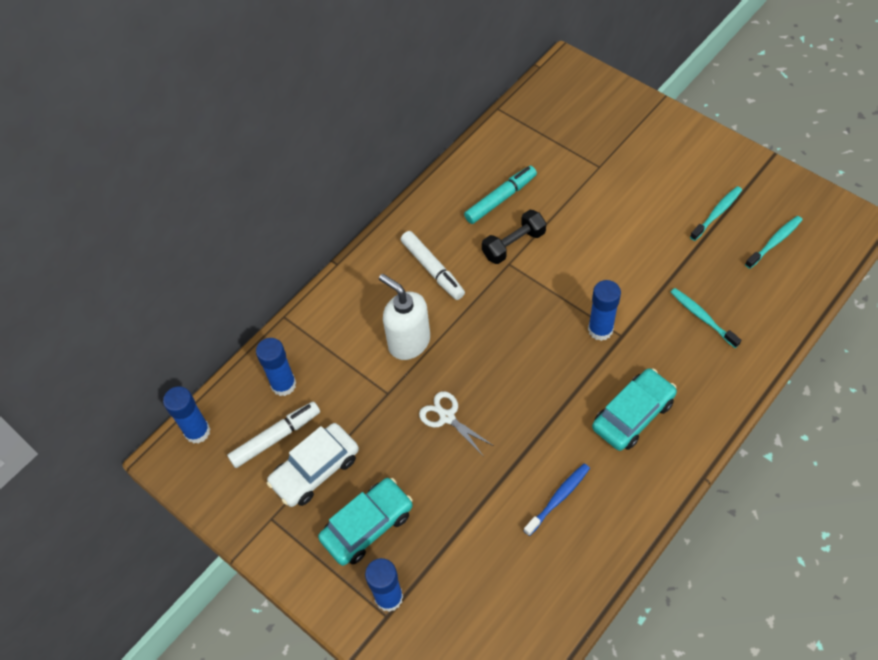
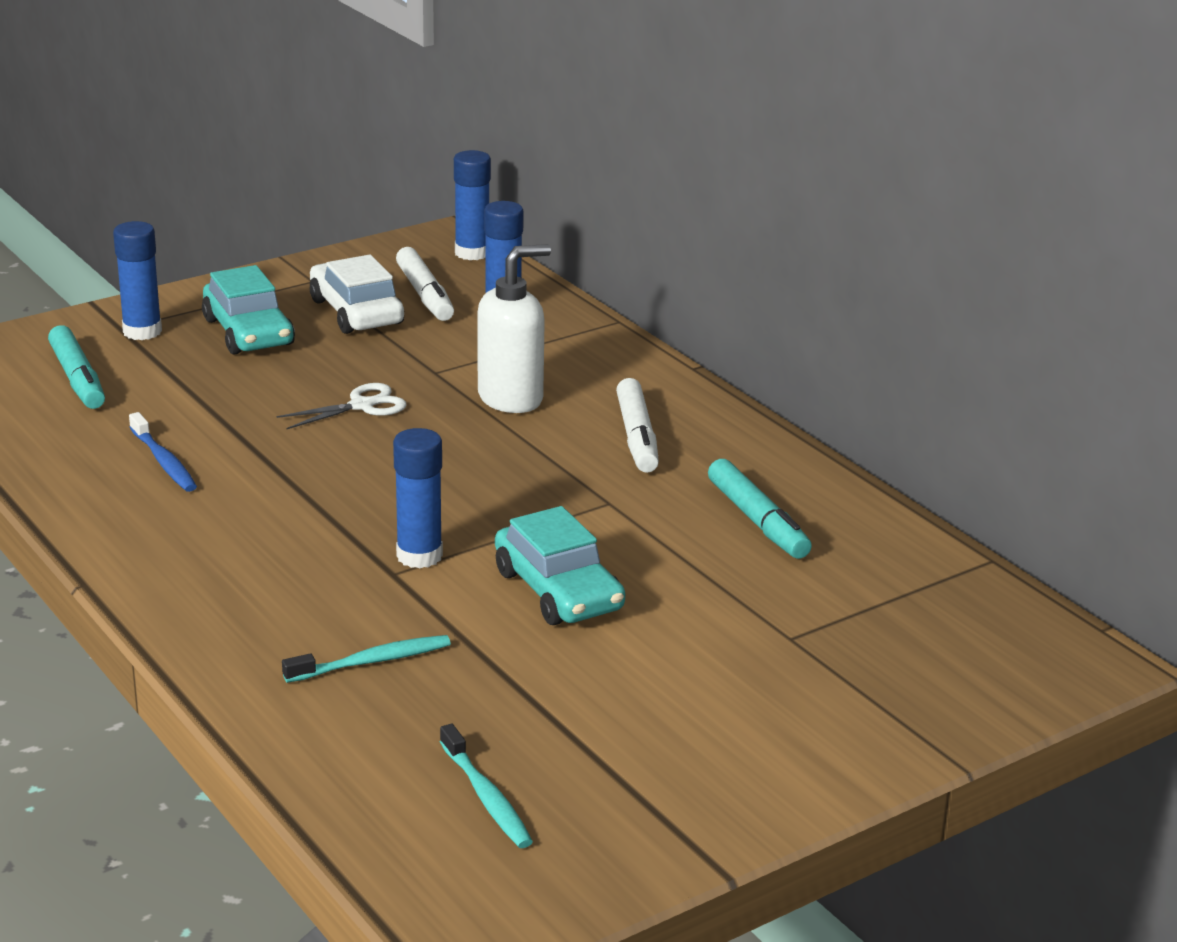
camera: 100 degrees right, 30 degrees down
white marker [401,231,465,300] -> white marker turned 75 degrees counterclockwise [616,378,659,473]
black dumbbell [482,210,546,264] -> none
turquoise car [592,368,677,451] -> turquoise car moved to [495,506,625,625]
turquoise toothbrush [690,186,742,241] -> none
none -> turquoise marker [48,325,105,409]

